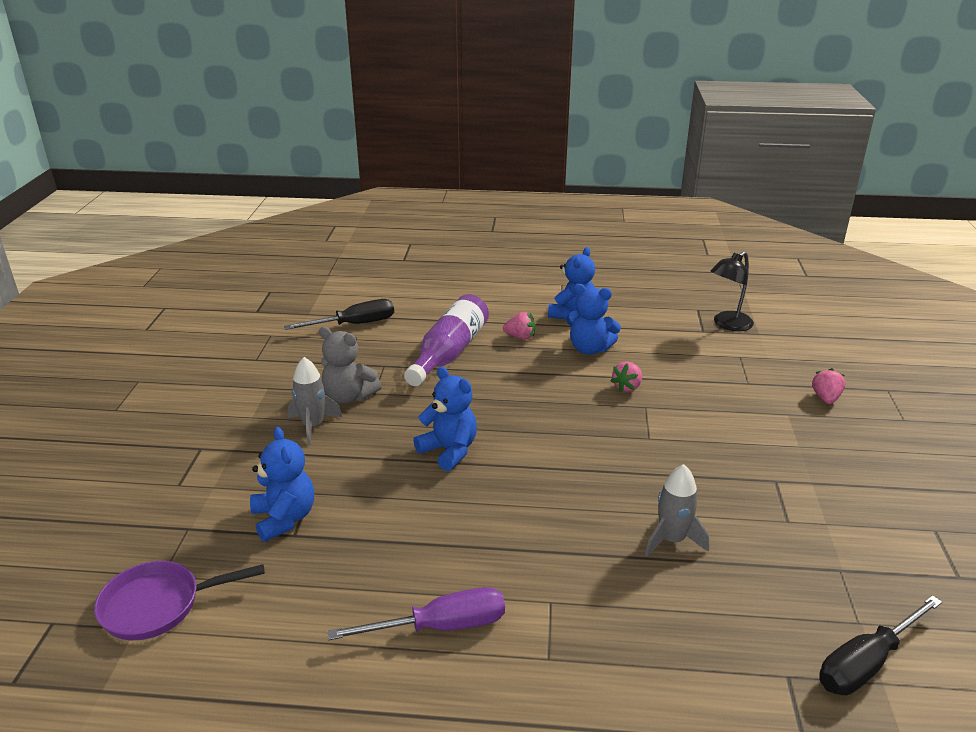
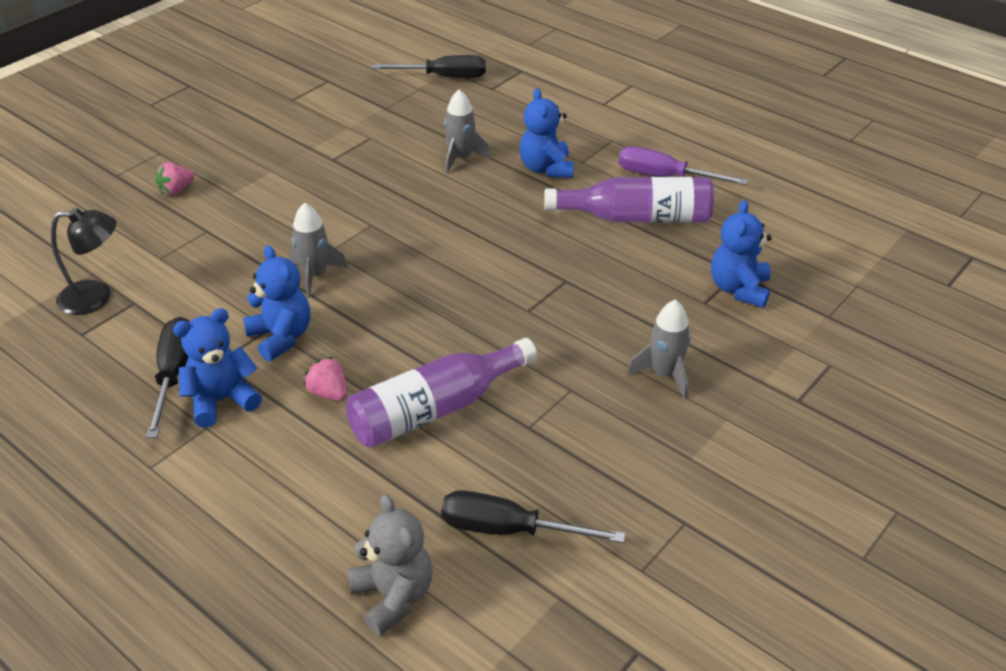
camera: 145 degrees left, 10 degrees up
purple pan [94,561,265,640] -> none
grey teddy bear [319,327,382,403] -> grey teddy bear moved to [347,494,432,636]
blue teddy bear [413,367,477,471] -> blue teddy bear moved to [520,88,574,178]
pink strawberry [611,361,642,392] -> grey rocket [289,203,348,298]
none -> black screwdriver [146,317,190,438]
none -> purple bottle [544,177,714,223]

